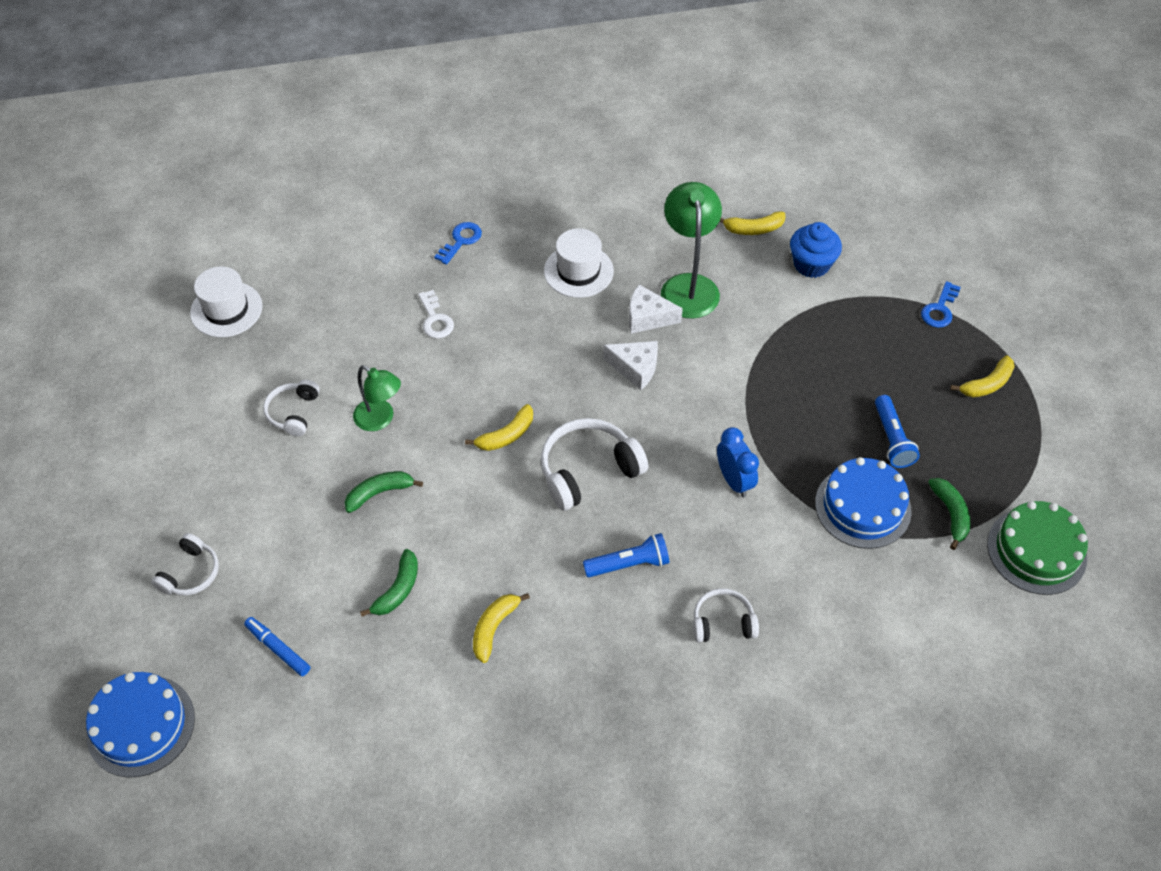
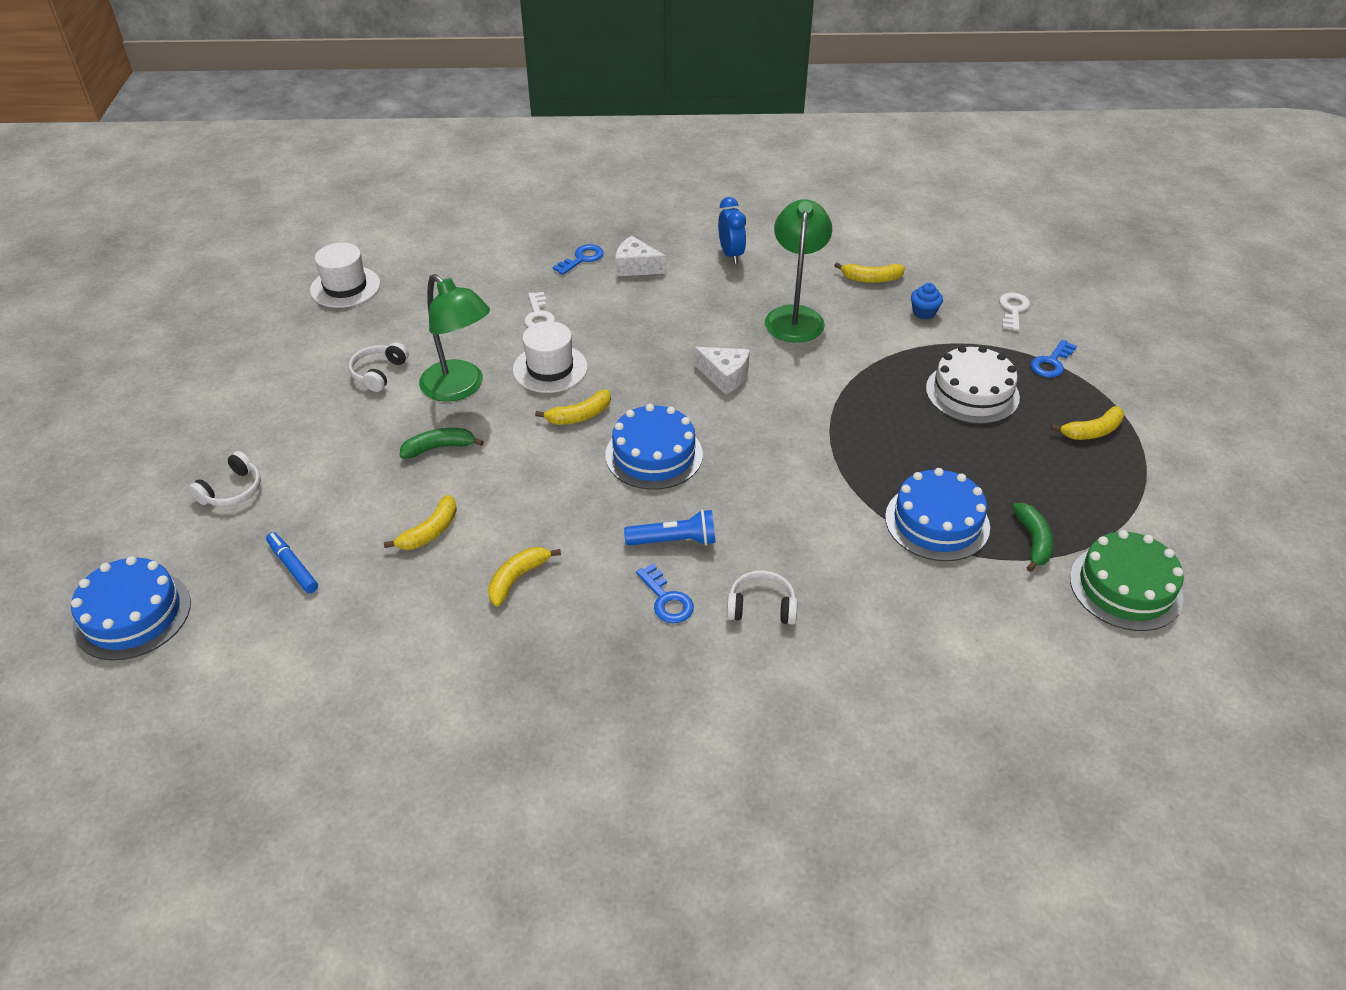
camera: 10 degrees right, 10 degrees down
green lamp [353,365,401,431] -> green lamp [419,274,490,402], size x1.56
green banana [360,549,418,617] -> yellow banana [384,495,457,550]
white headphones [541,418,648,511] -> blue cake [605,404,703,490]
white hat [544,228,614,298] -> white hat moved to [513,321,588,393]
white cheese [629,285,683,334] -> white cheese moved to [615,236,666,276]
blue clock [717,427,759,497] -> blue clock moved to [718,197,746,264]
blue cupcake [790,222,842,278] -> blue cupcake [911,283,943,319], size x0.61
blue flashlight [875,395,920,468] -> none
none -> blue key [636,564,694,623]
none -> white cake [926,346,1020,424]
none -> white key [999,293,1030,331]

